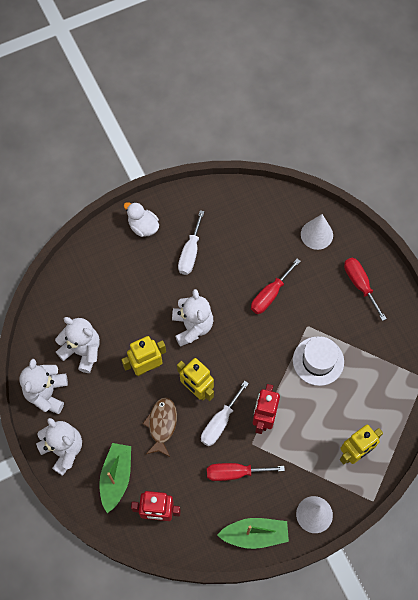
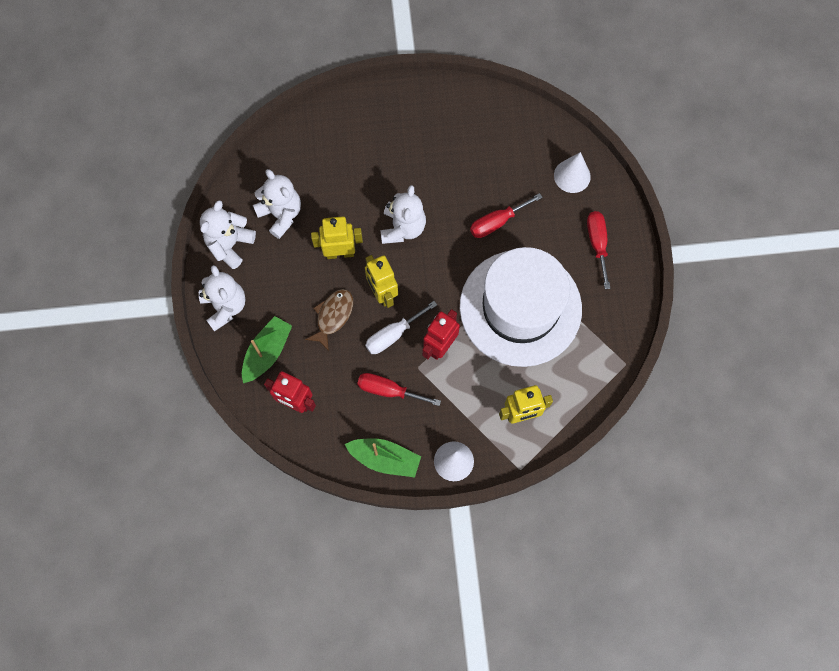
camera: 20 degrees right, 5 degrees up
white duck [124,202,159,237] -> none
white screwdriver [178,210,204,275] -> none
white hat [293,337,344,386] -> white hat [460,247,582,367], size x2.14

